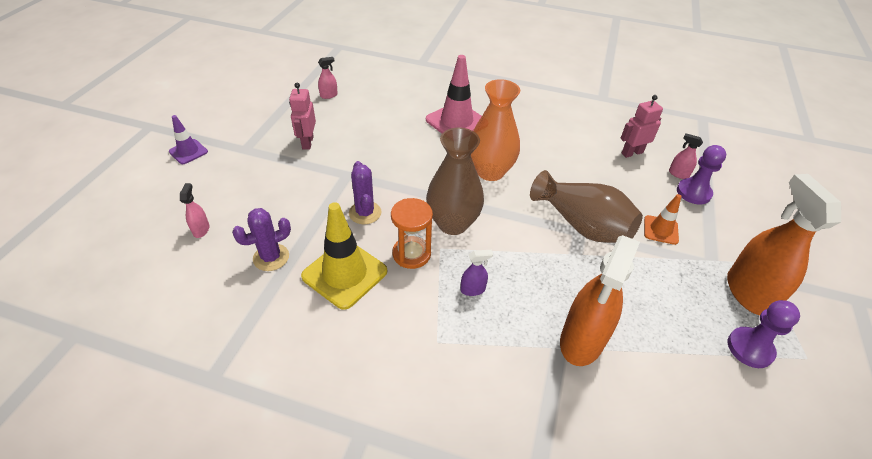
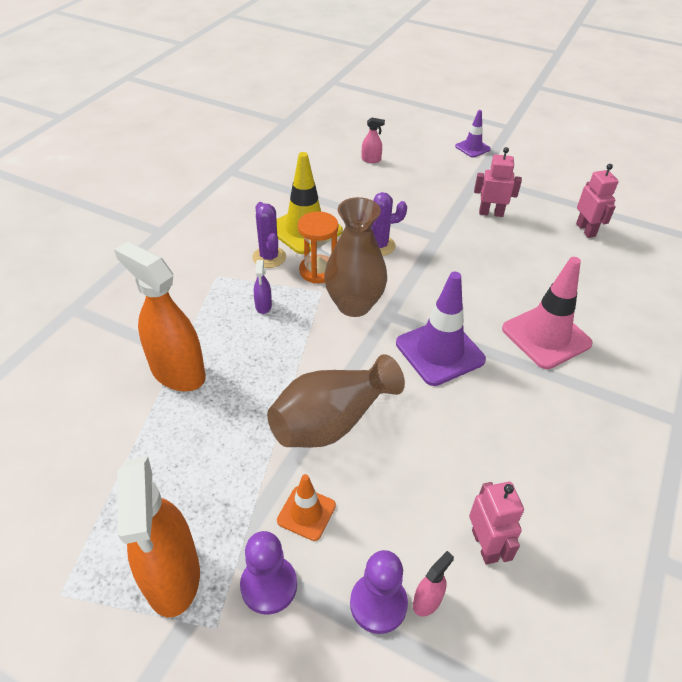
camera: 100 degrees right, 0 degrees up
purple cactus [232,208,291,271] -> purple cactus moved to [252,202,286,268]
pink spray bottle [318,57,338,99] -> pink robot [576,164,619,238]
orange vase [471,79,520,181] -> purple traffic cone [396,272,486,386]
orange spray bottle [727,174,841,315] -> orange spray bottle turned 75 degrees clockwise [117,457,200,617]
purple pawn [728,300,800,368] -> purple pawn moved to [240,531,297,615]

